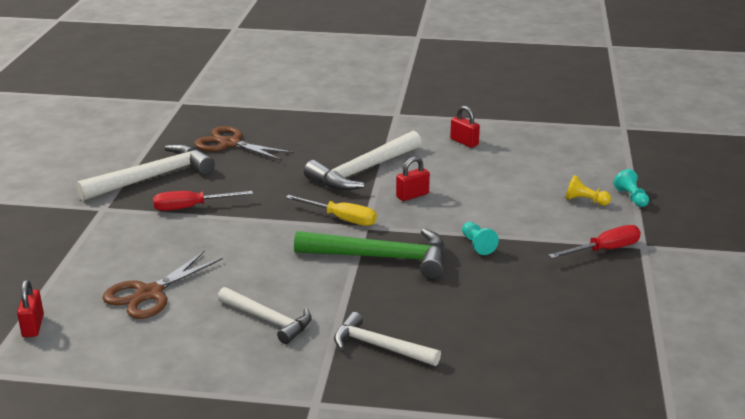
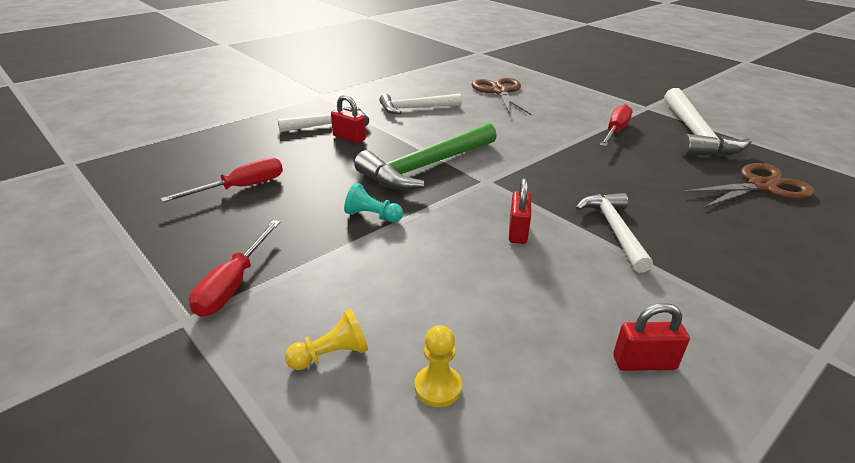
camera: 130 degrees right, 5 degrees up
red padlock [17,280,44,337] -> red padlock moved to [331,95,366,144]
yellow screwdriver [285,195,377,226] -> none
white hammer [304,131,422,191] -> white hammer [576,193,653,273], size x0.64
turquoise pawn [614,169,649,207] -> none
none -> red screwdriver [160,158,283,202]
none -> yellow pawn [414,325,462,407]

